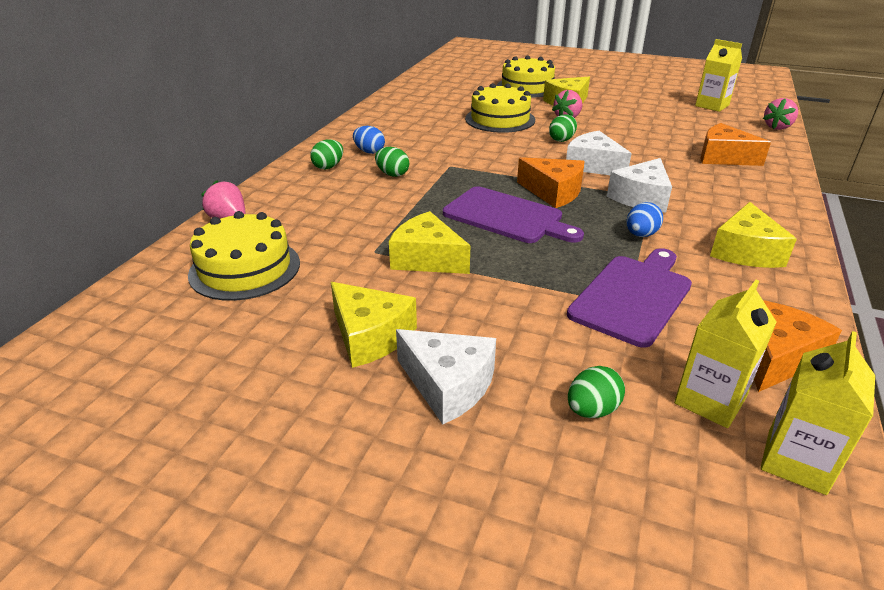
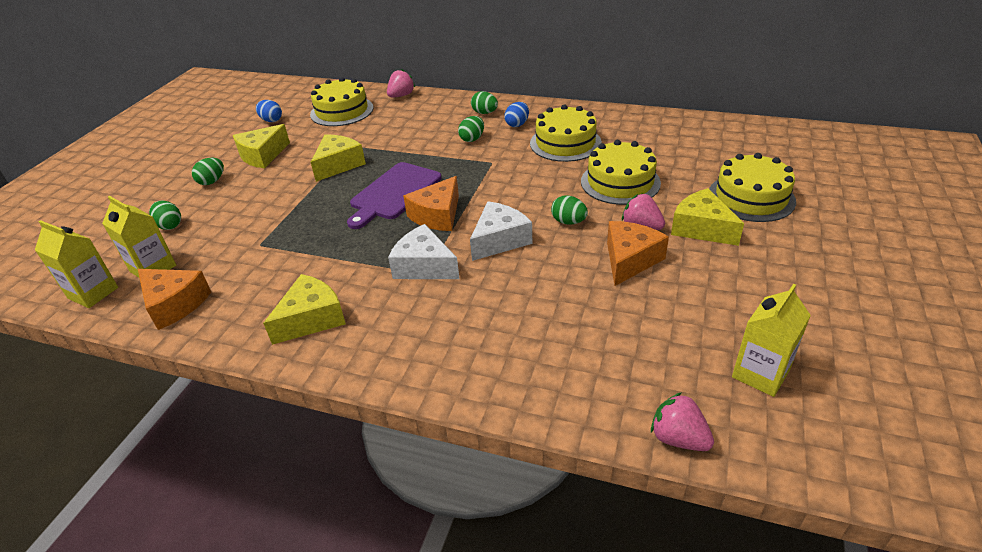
camera: 90 degrees right, 5 degrees up
white cheese [396,329,496,425] -> green egg [192,158,224,185]
purple cutting board [567,248,692,348] -> none
blue egg [627,202,663,237] -> blue egg moved to [256,100,282,122]
orange cheese [701,123,771,166] -> orange cheese moved to [607,221,669,286]
yellow cheese [710,202,797,268] -> yellow cheese turned 120 degrees clockwise [263,274,346,345]
none -> yellow cake [530,104,602,162]

